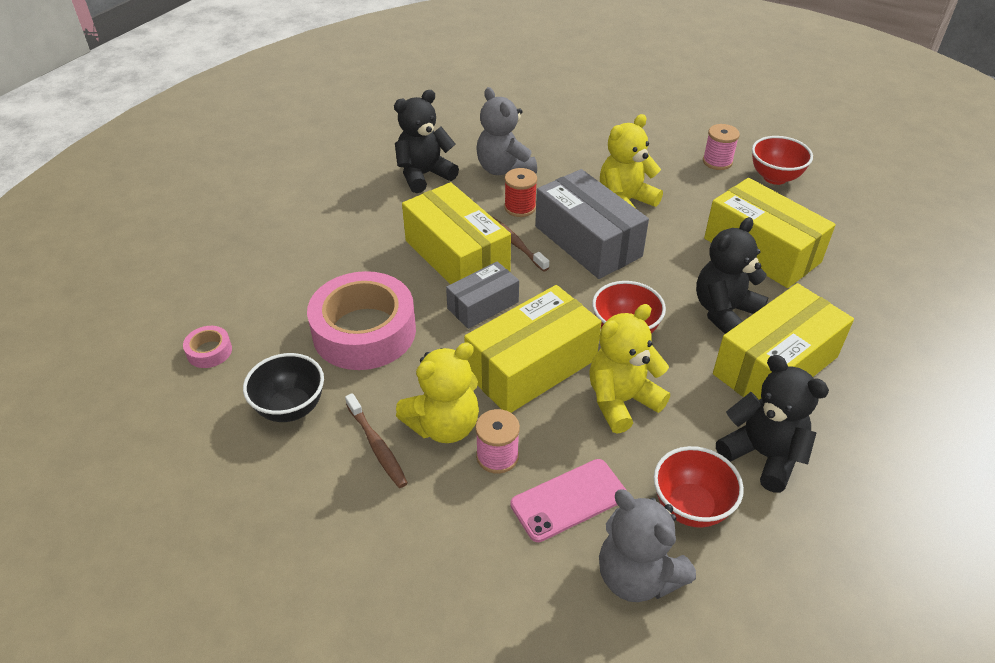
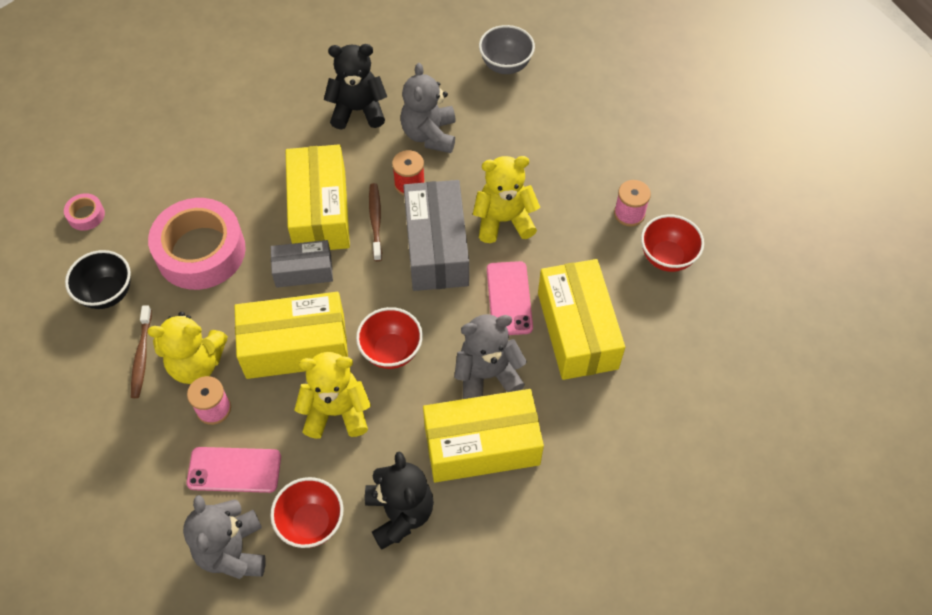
camera: 30 degrees right, 15 degrees up
black teddy bear [696,217,768,334] -> grey teddy bear [454,314,527,399]
none -> grey bowl [479,25,535,74]
none -> pink phone [487,261,533,335]

